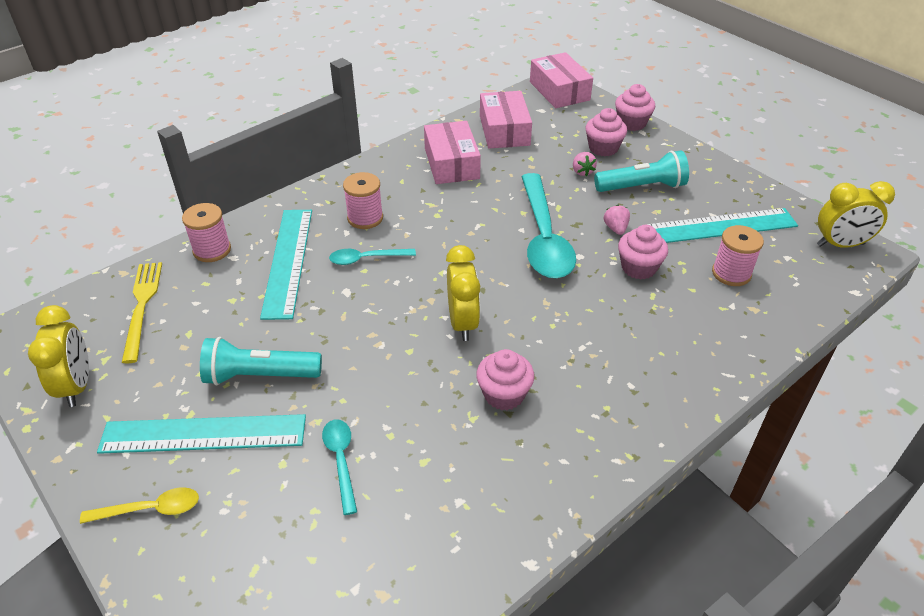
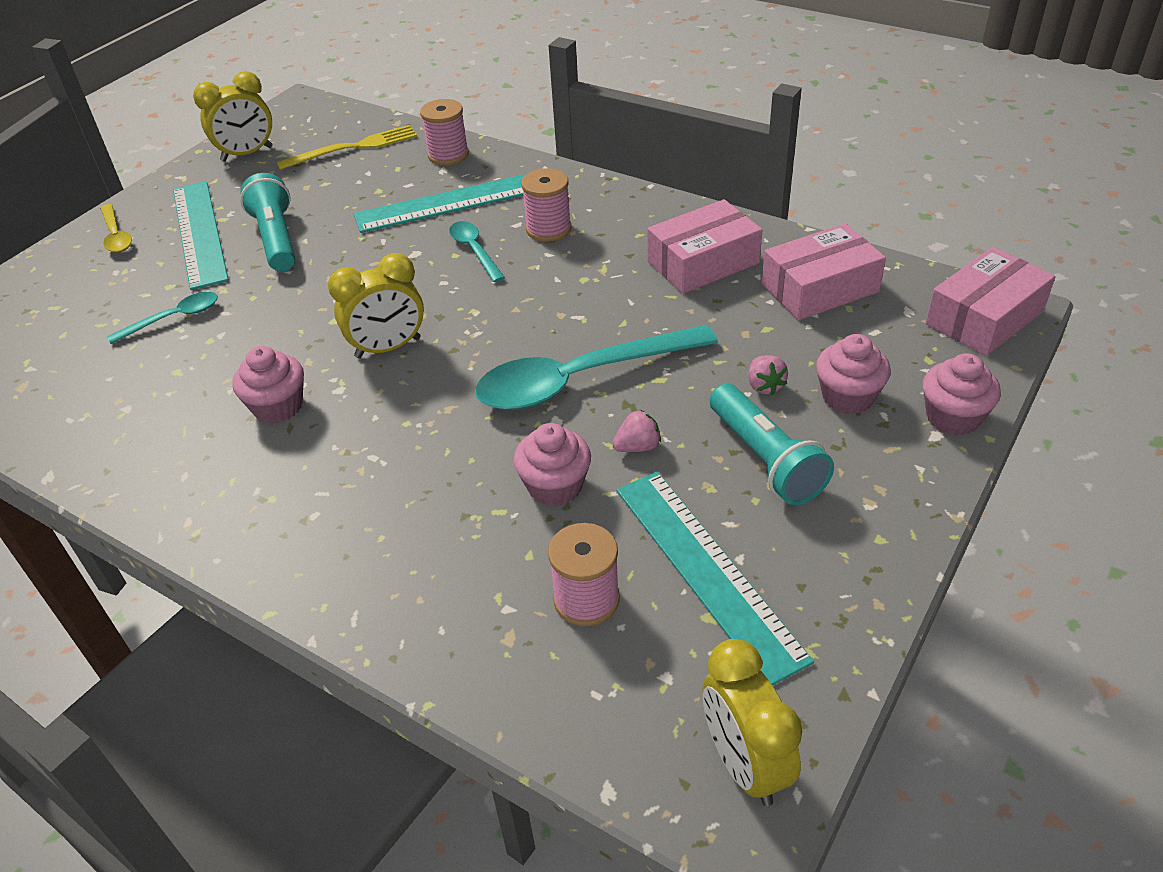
camera: 75 degrees right, 0 degrees up
pink strawberry [573,152,597,176] -> pink strawberry turned 75 degrees counterclockwise [748,355,788,395]

